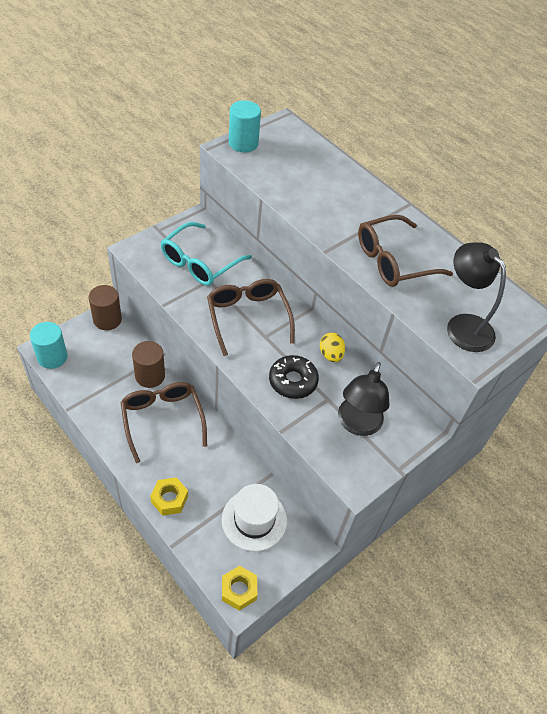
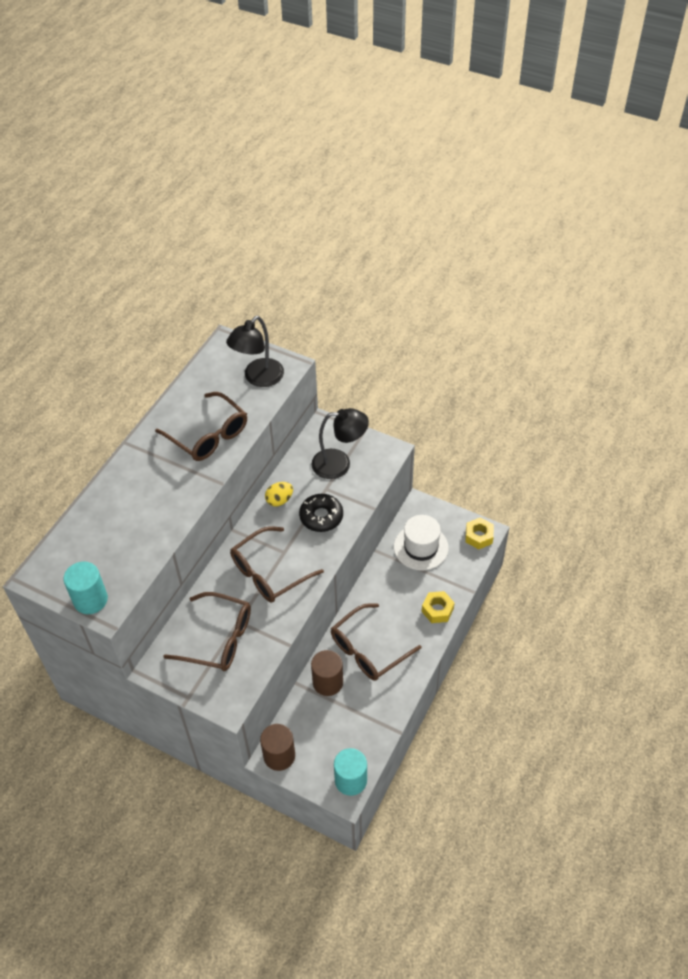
camera: 105 degrees left, 0 degrees up
turquoise glasses [161,222,252,286] -> brown glasses [163,592,251,671]

